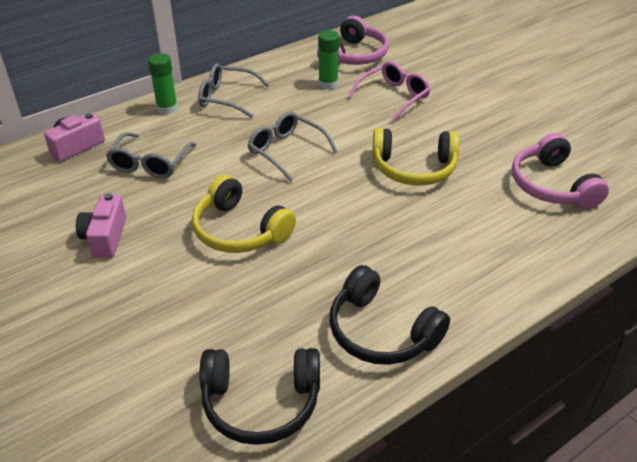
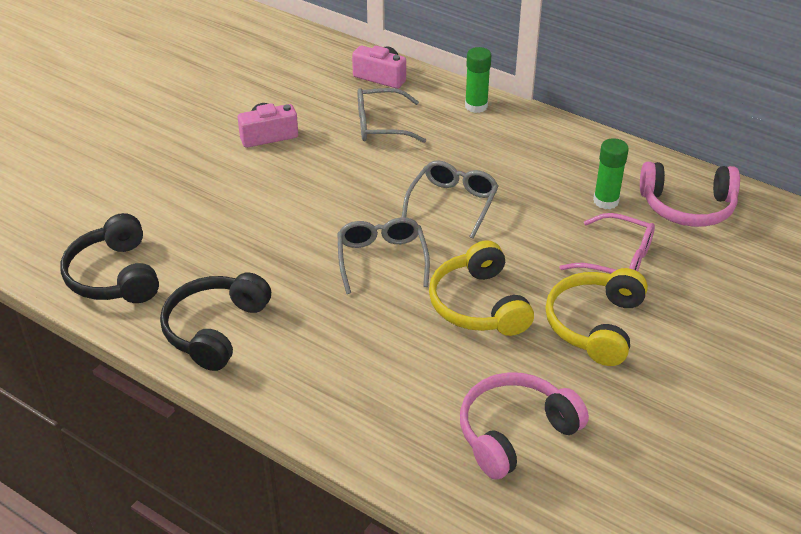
camera: 70 degrees right, 0 degrees up
yellow headphones [192,175,296,253] -> yellow headphones moved to [545,268,648,366]
grey glasses [198,63,269,118] -> grey glasses moved to [337,217,430,294]

